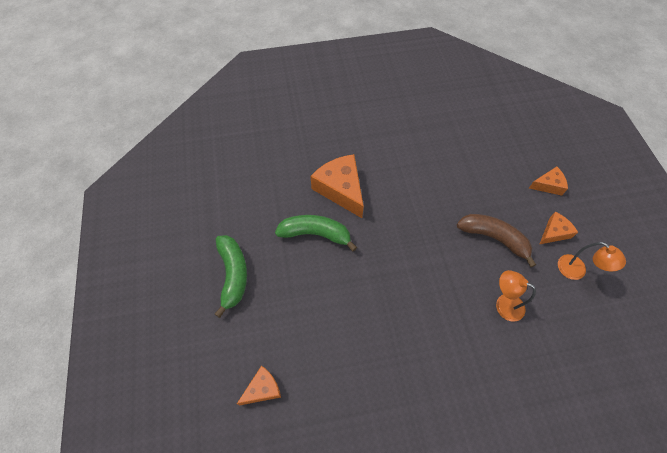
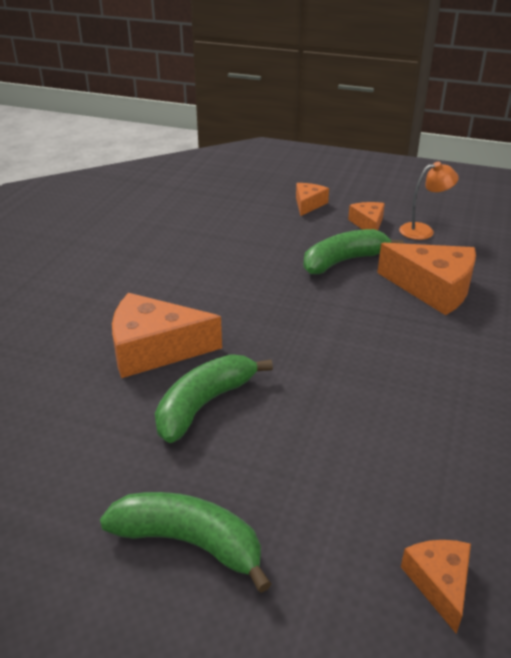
camera: 60 degrees left, 25 degrees down
brown banana [457,214,536,267] -> green banana [303,229,403,274]
orange lamp [496,270,536,322] -> orange cheese [377,243,476,315]

